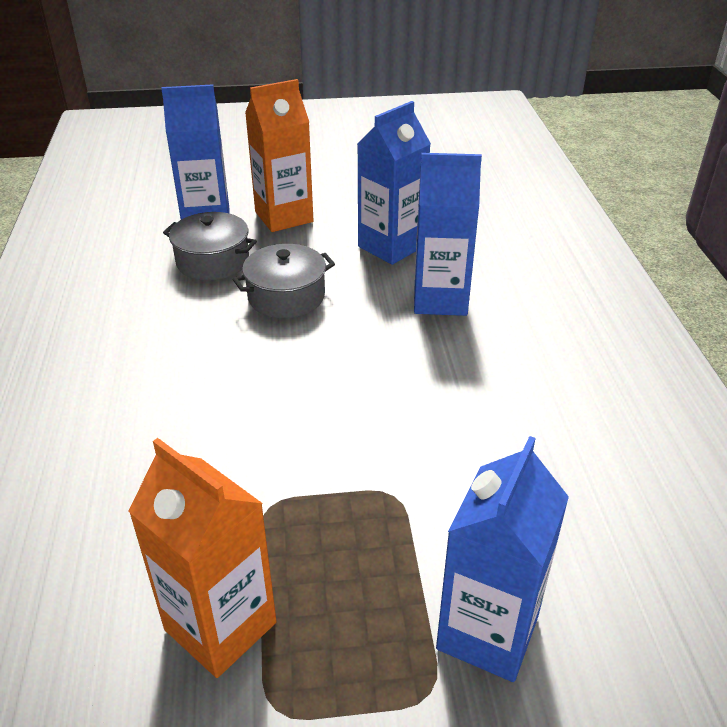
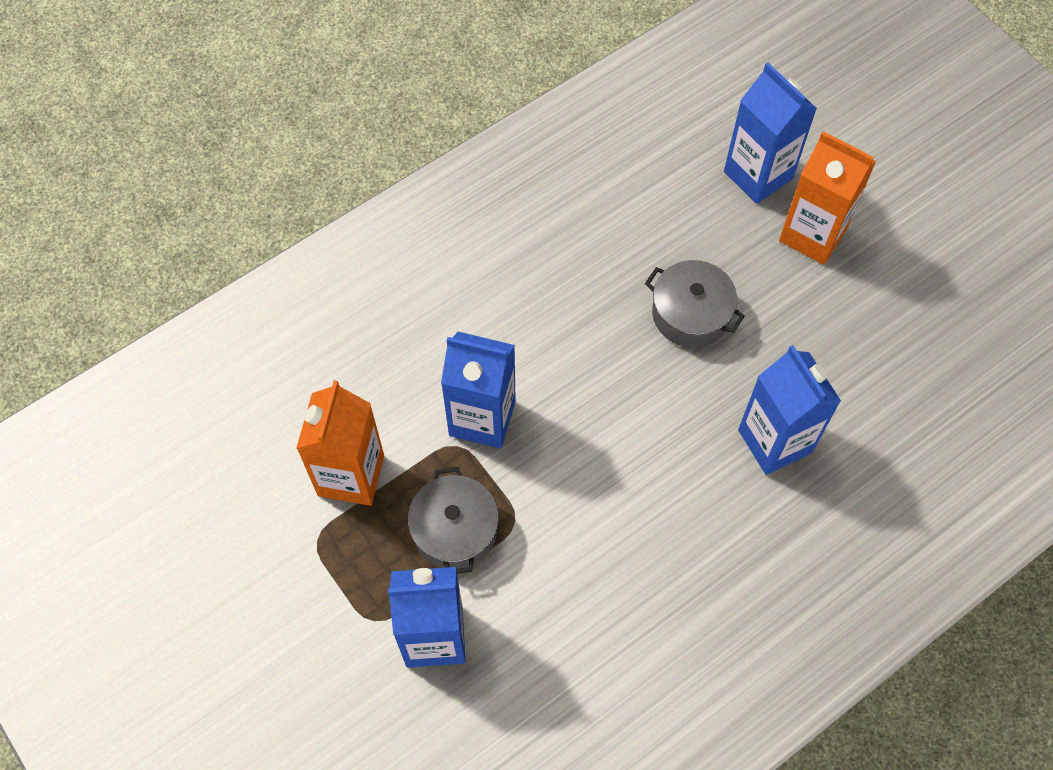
camera: 60 degrees right, 25 degrees up
grey pot [163,212,257,281] -> grey pot moved to [408,467,499,574]
blue carton [357,101,431,265] -> blue carton moved to [441,332,516,449]

